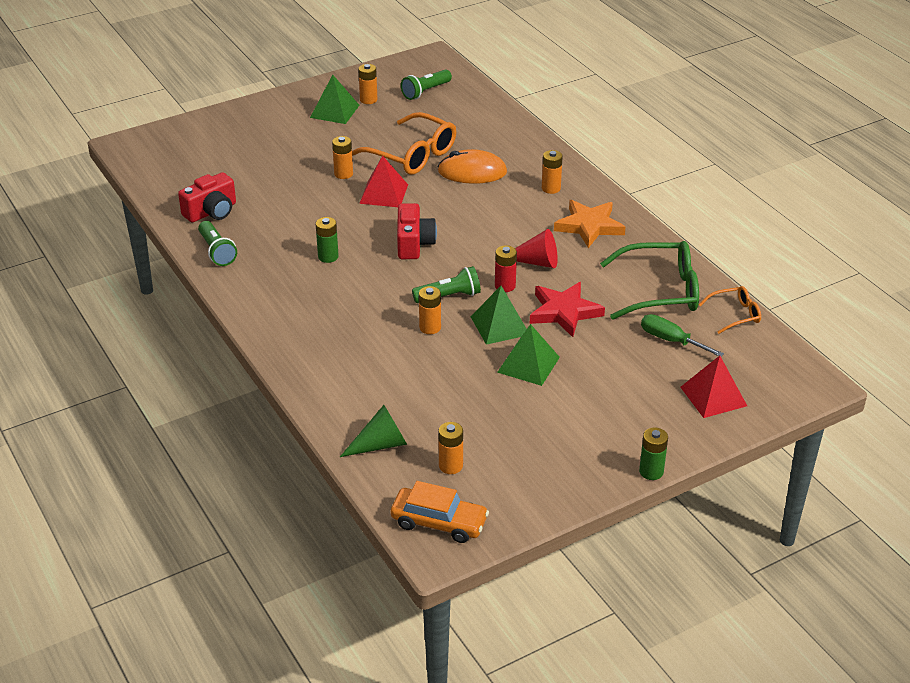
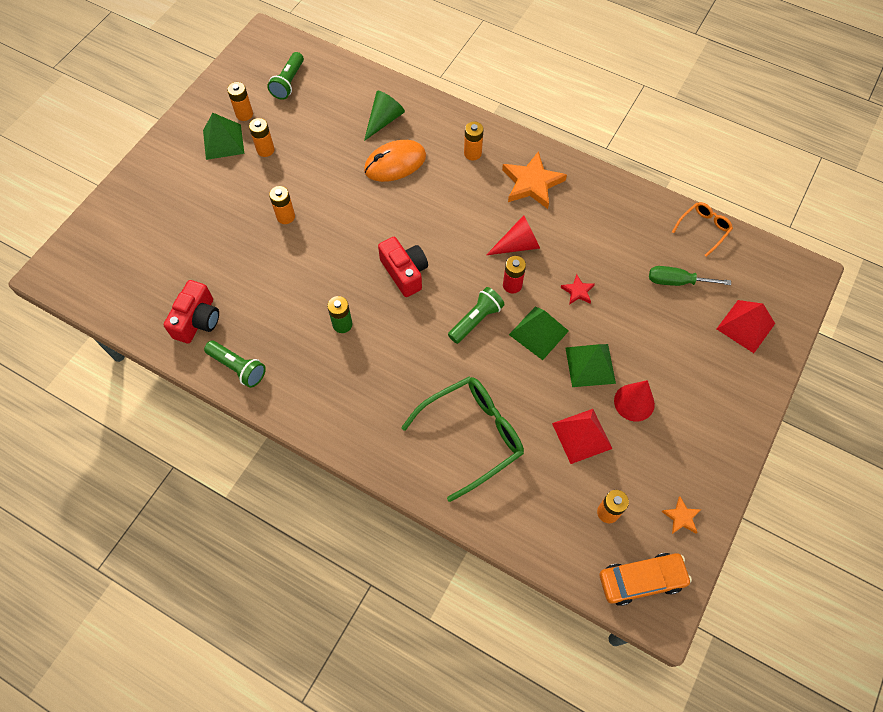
camera: 30 degrees left, 25 degrees up
green cone [340,405,407,457] -> green cone moved to [364,91,405,141]
orange glasses [352,112,456,175] -> none
red pyramid [359,155,408,207] -> red pyramid moved to [552,409,613,464]
orange battery [419,286,441,334] -> orange battery moved to [249,118,275,157]
red star [530,282,605,337] -> red star [560,274,595,305], size x0.49
green glasses [600,241,699,320] -> green glasses moved to [401,377,524,502]
green battery [639,427,668,480] -> none
none -> red cone [614,380,655,422]
none -> orange star [662,497,702,534]

